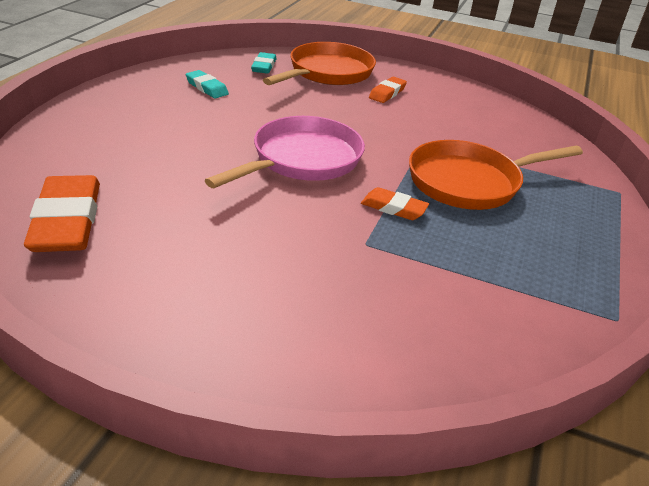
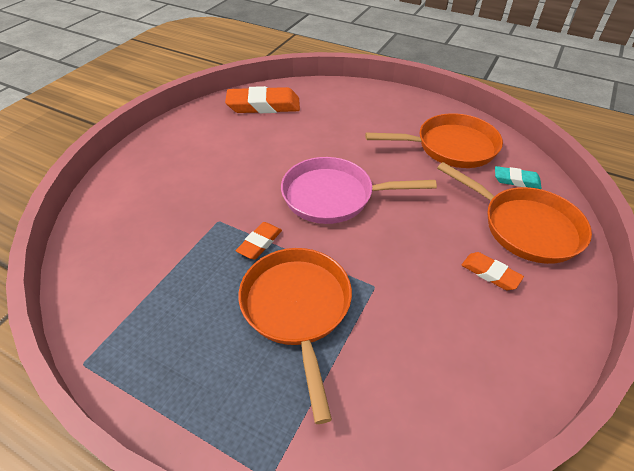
camera: 100 degrees right, 10 degrees up
turquoise eraser [186,70,229,99] -> orange pan [365,113,503,168]
pink pan [205,116,365,188] -> pink pan turned 135 degrees clockwise [281,157,437,224]

